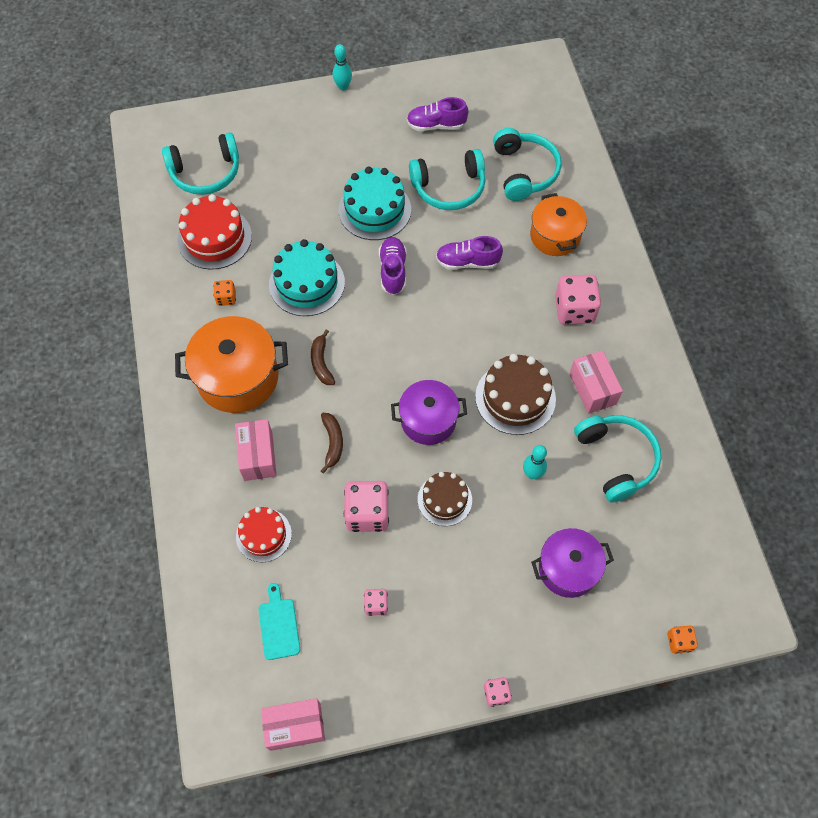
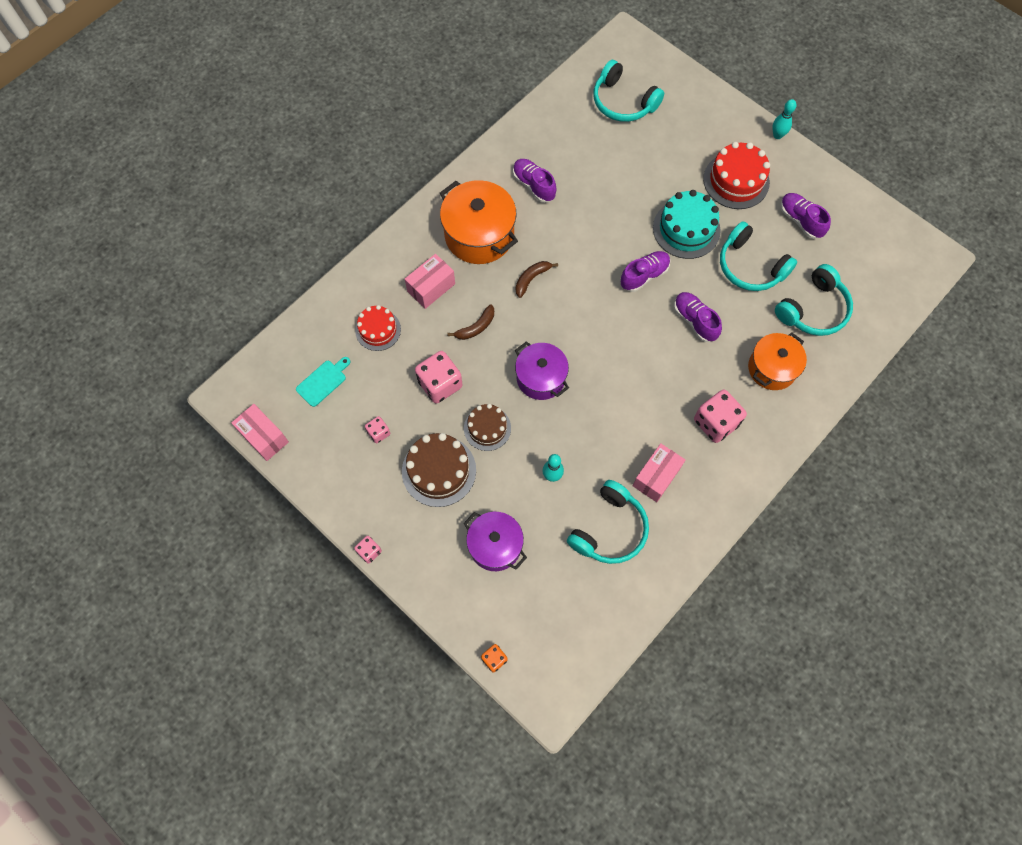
camera: 55 degrees right, 5 degrees up
red cake [177,194,252,270] -> red cake moved to [703,142,770,209]
orange dice [213,280,236,306] -> purple shoe [513,159,557,203]
turquoise cake [269,239,345,316] -> none
brown cake [475,354,556,435] -> brown cake moved to [402,433,476,507]

